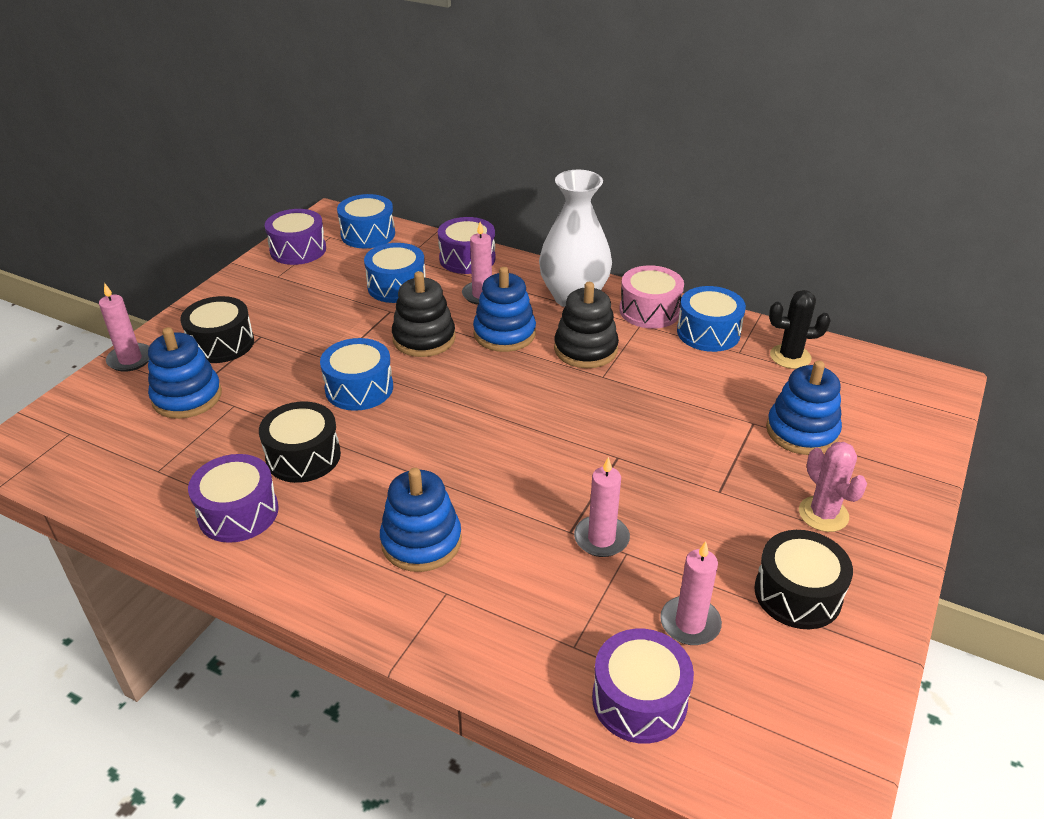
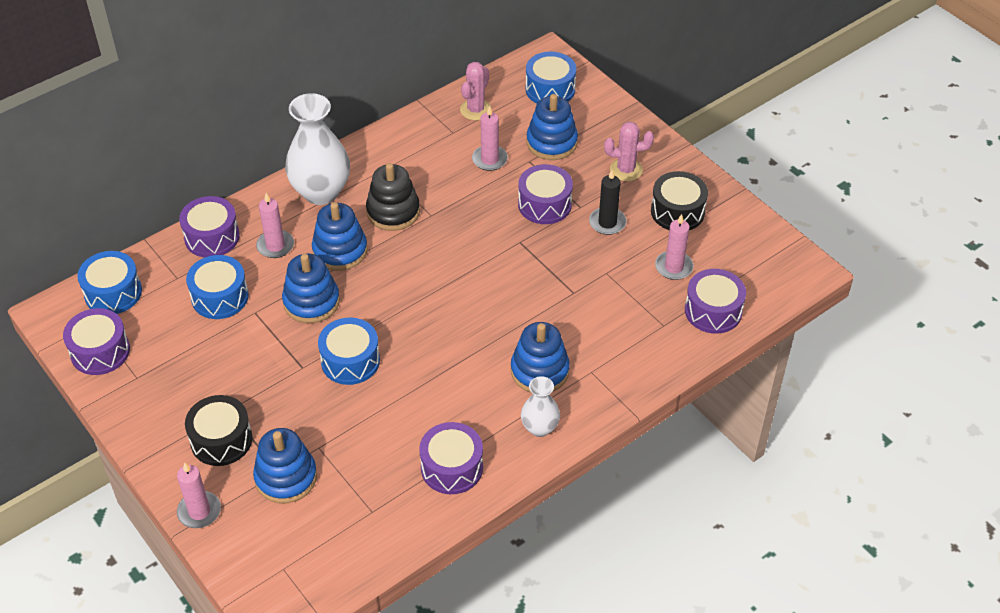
camera: 65 degrees left, 10 degrees up
black drum [259,402,341,483] -> none
black stacking toy [392,271,456,357] -> blue stacking toy [282,254,340,323]
pink candle [574,457,630,557] -> pink candle moved to [472,106,508,171]
pink drum [619,265,684,329] -> none
blue drum [677,286,746,352] -> blue drum moved to [526,52,576,103]
black cactus [769,290,831,369] -> pink cactus [460,62,492,120]
none -> purple drum [518,164,573,224]
none -> white vase [521,376,560,437]
none -> black candle [589,170,627,235]

